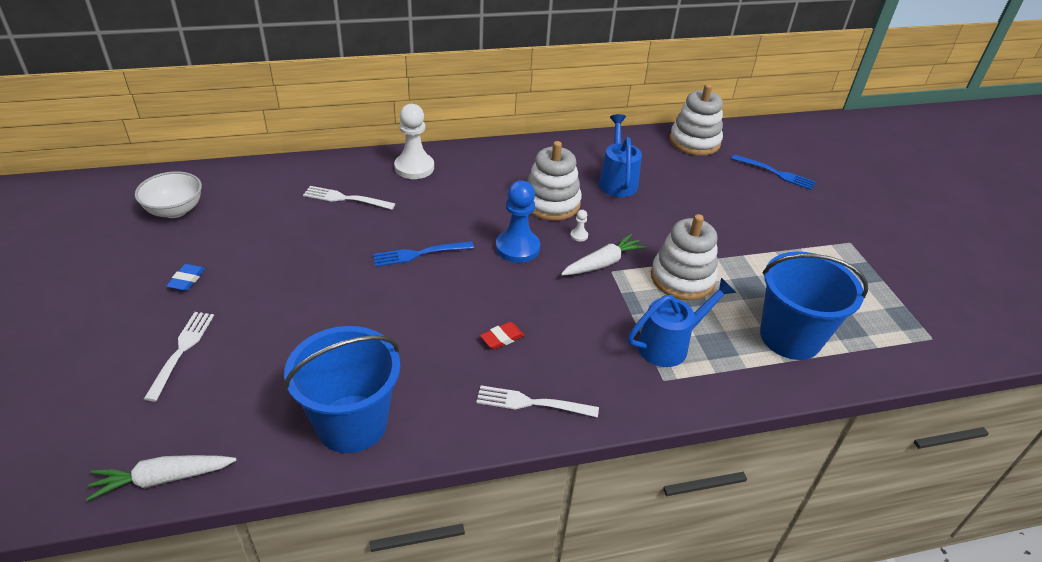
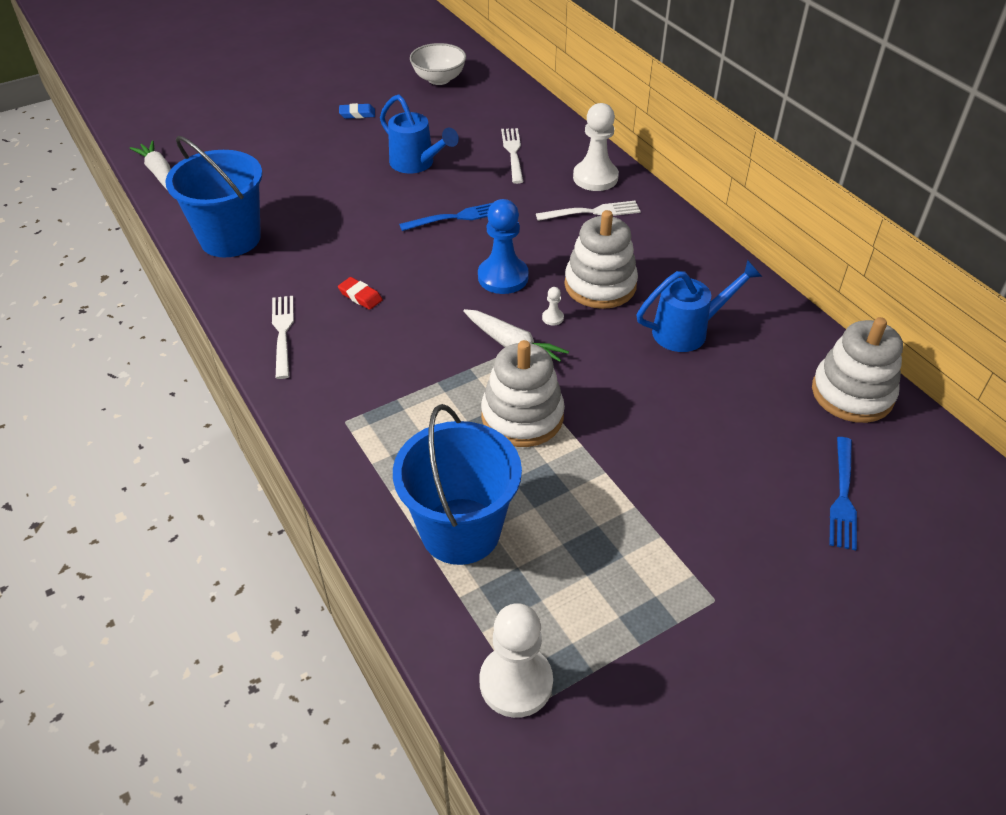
camera: 75 degrees right, 5 degrees up
white fork [144,312,214,401] -> white fork moved to [536,201,640,221]
blue fork [373,241,474,267] -> blue fork turned 105 degrees clockwise [399,203,492,231]
blue watering can [628,278,736,367] -> blue watering can moved to [380,94,459,173]
none -> white pawn [480,603,553,718]

